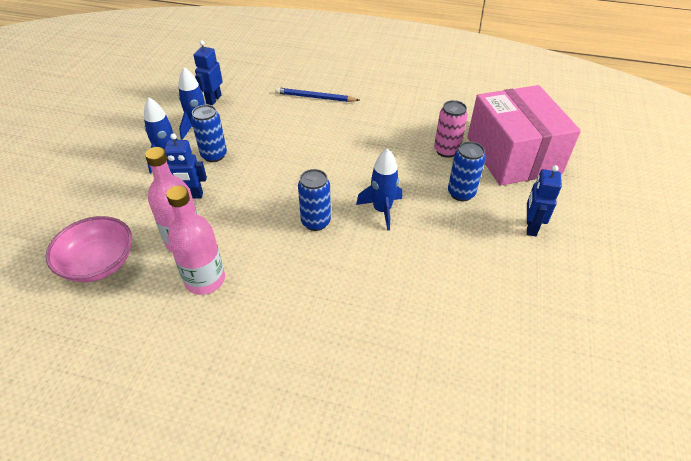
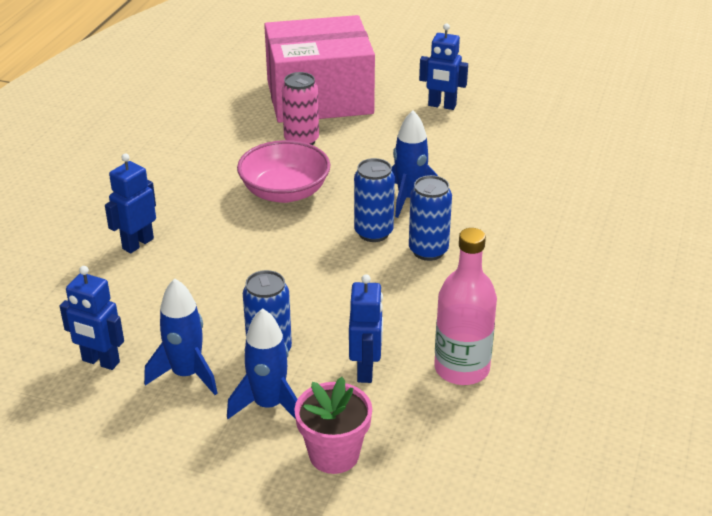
camera: 85 degrees left, 10 degrees down
pink bowl [46,216,132,282] -> pink bowl moved to [237,140,330,203]
pink bottle [166,186,225,295] -> none
blue pencil [275,87,360,102] -> blue robot [105,153,156,253]
blue can [448,141,485,201] -> blue can moved to [354,158,395,242]
none -> pink flower pot [294,377,372,474]

